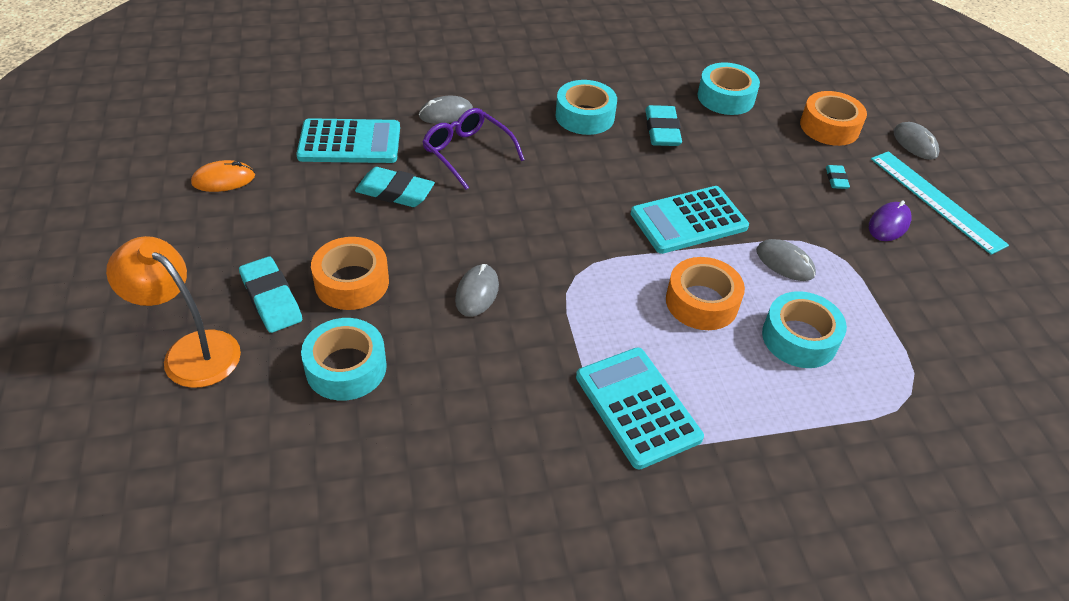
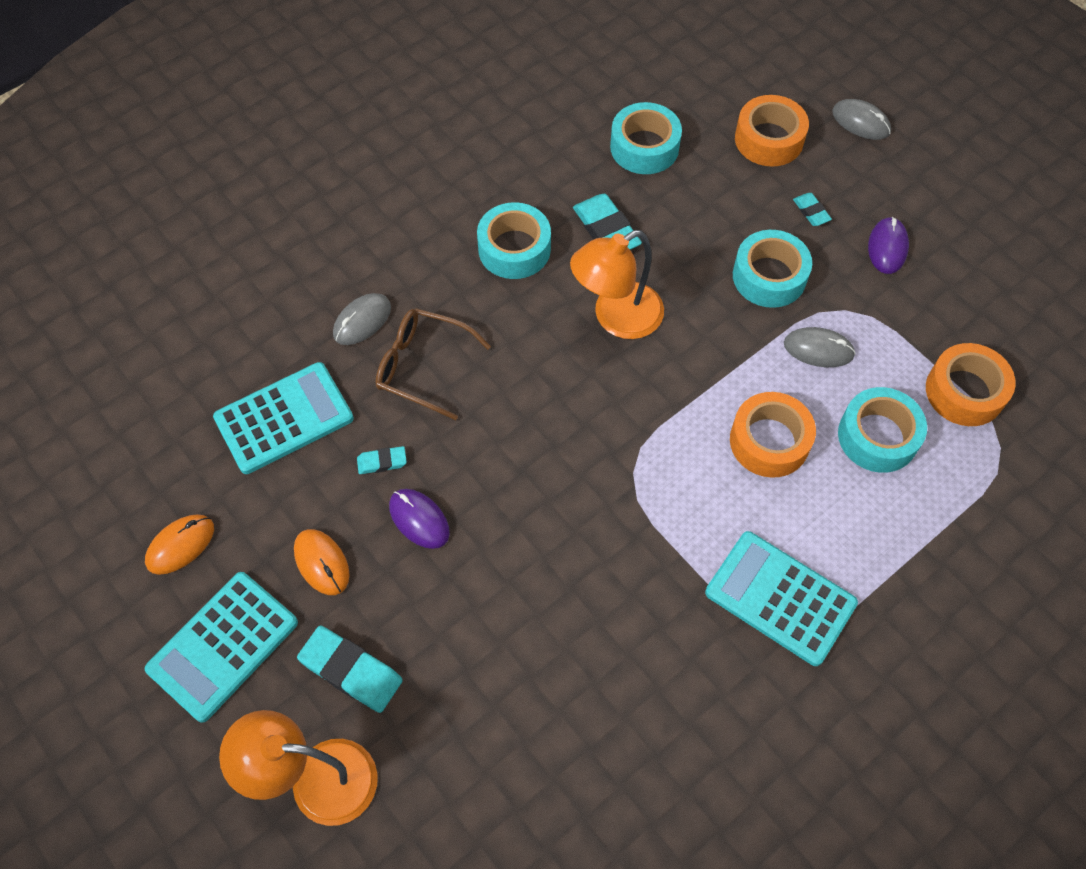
camera: 25 degrees left, 15 degrees up
turquoise tape [301,318,387,401] -> turquoise tape moved to [733,230,812,308]
orange tape [311,237,389,310] -> orange tape moved to [926,343,1016,426]
turquoise eraser [355,167,435,207] -> turquoise eraser [357,446,407,474], size x0.54
purple glasses [422,108,525,190] -> brown glasses [376,308,491,420]
grey mouse [455,264,499,317] -> none
turquoise calculator [631,186,749,254] -> turquoise calculator moved to [145,572,298,723]
turquoise ruler [871,151,1009,255] -> none
none -> orange mouse [294,529,350,595]
none -> purple mouse [389,489,450,549]
none -> orange lamp [570,230,664,339]

